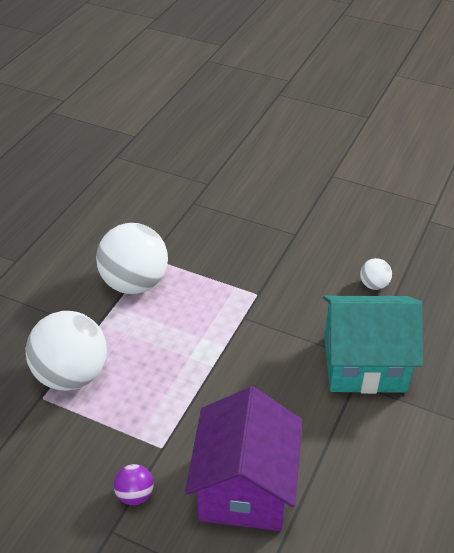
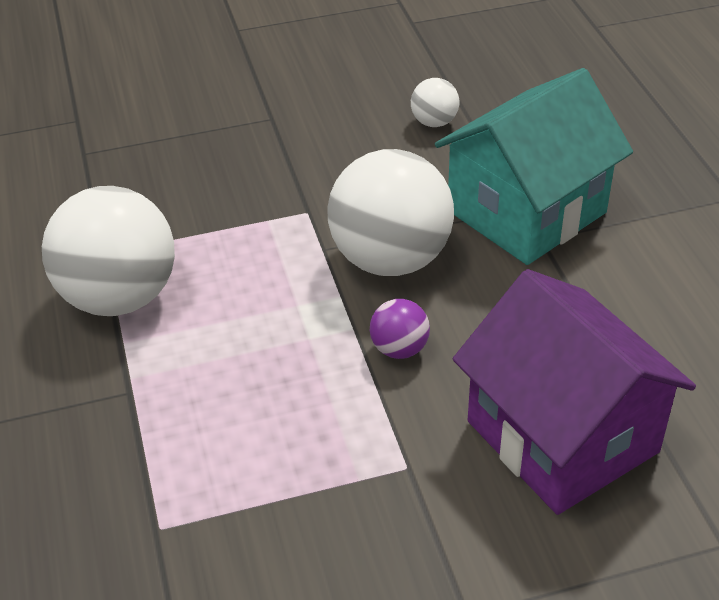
camera: 40 degrees left, 0 degrees up
white ball [26,311,107,391] -> white ball moved to [327,149,454,276]
purple ball [114,464,154,505] -> purple ball moved to [370,299,430,359]

